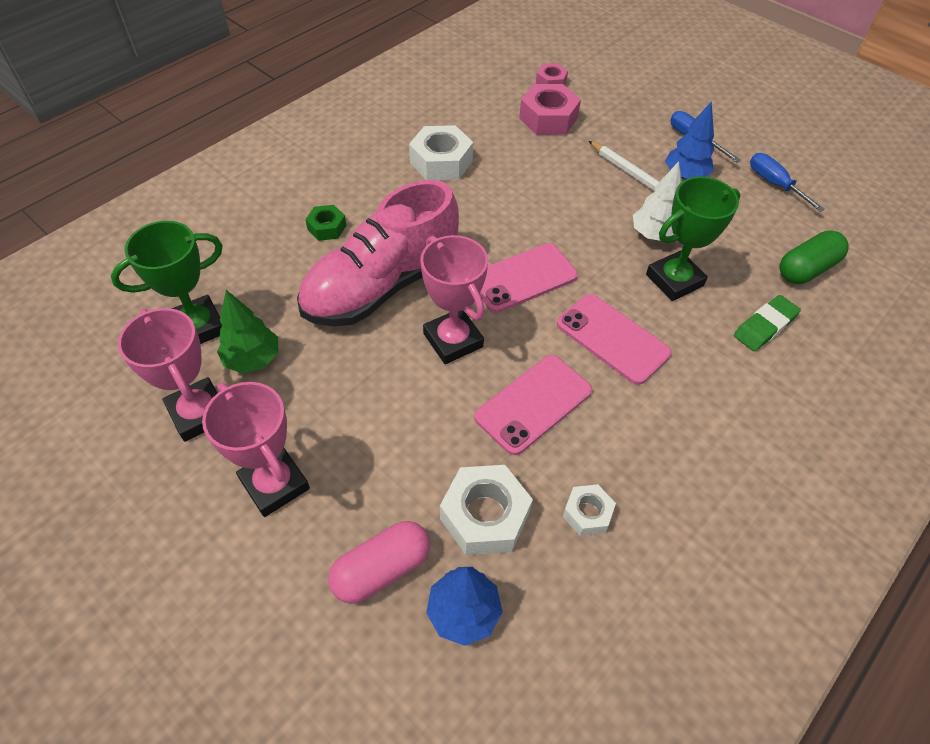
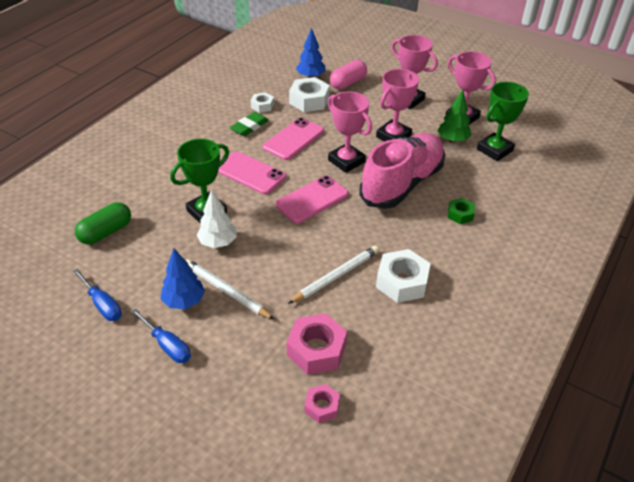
camera: 170 degrees right, 10 degrees down
green eraser [734,295,801,351] -> green eraser moved to [230,112,269,136]
none -> white pencil [288,246,379,304]
none -> pink trophy [376,69,419,141]

